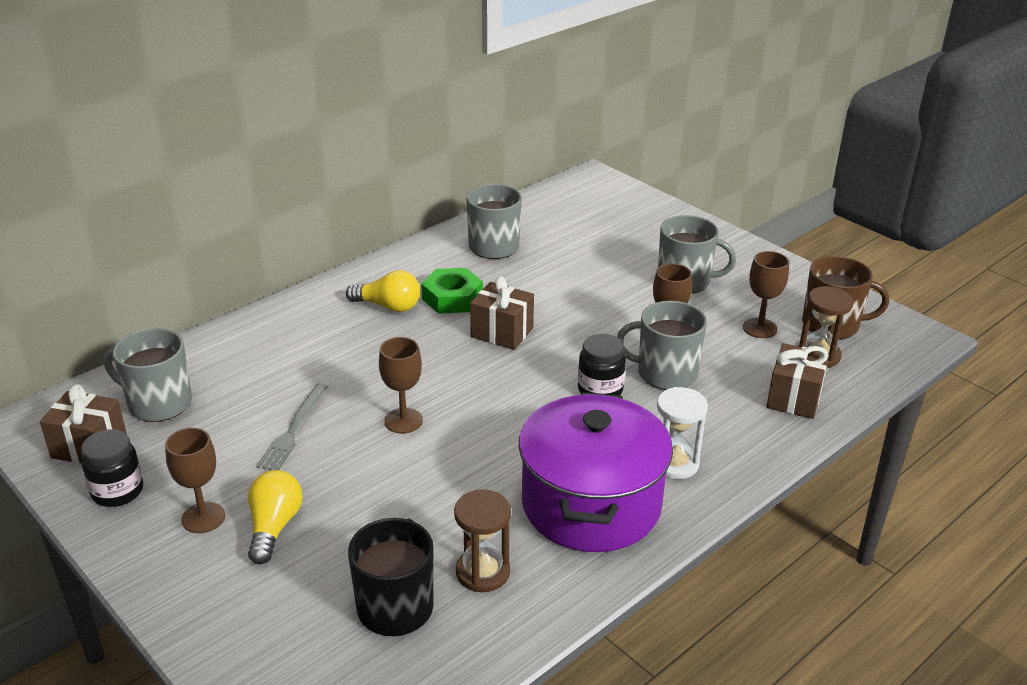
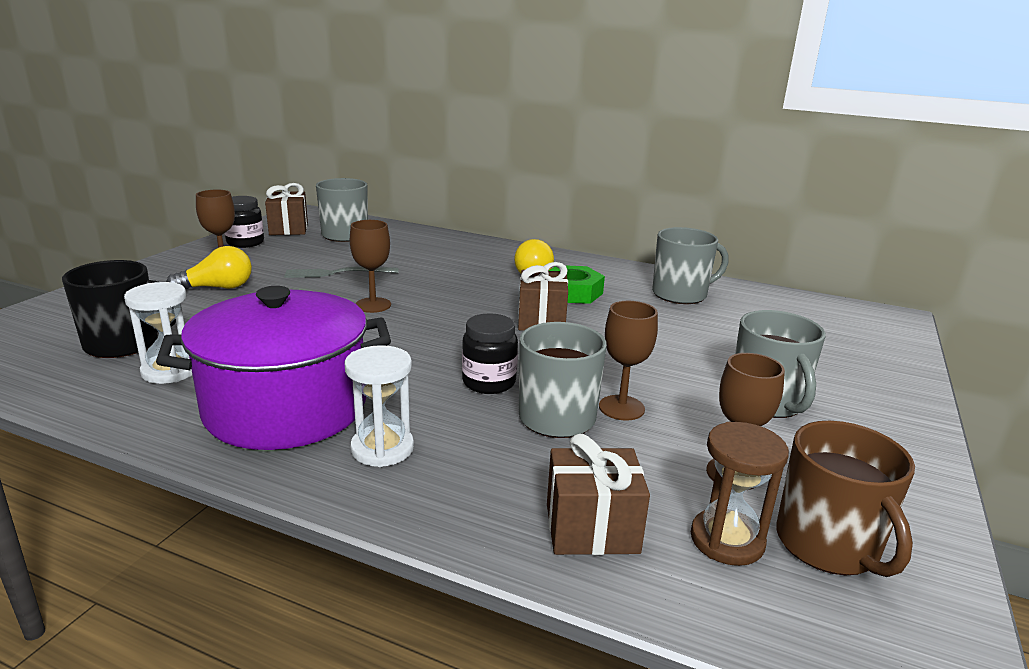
camera: 65 degrees right, 10 degrees down
brown hourglass [454,490,511,592] -> white hourglass [124,282,192,384]

